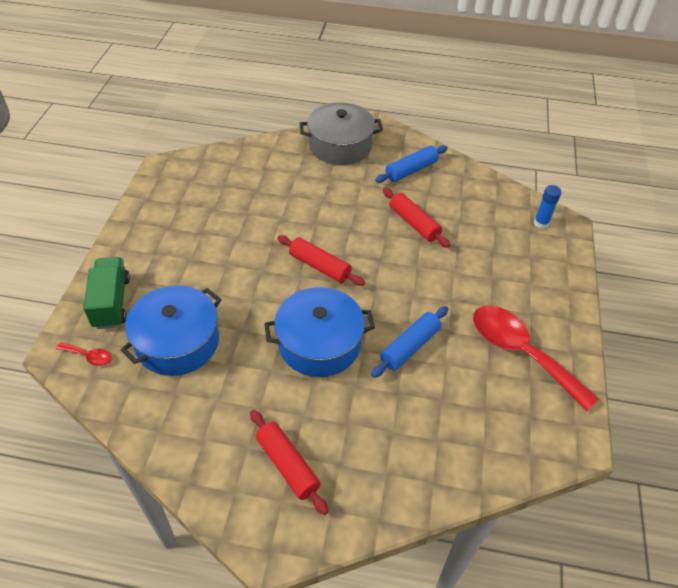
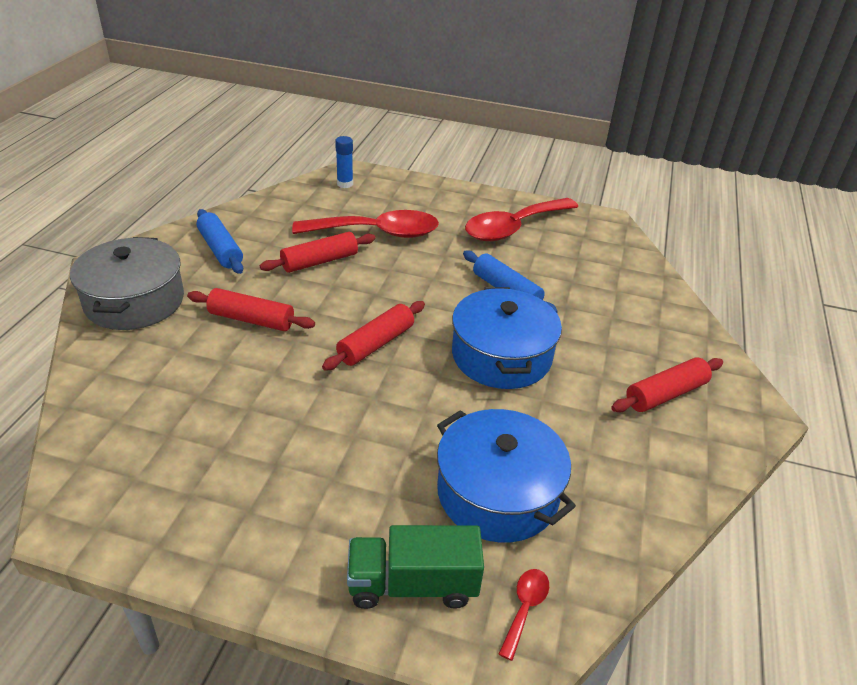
camera: 85 degrees left, 10 degrees down
none -> red rolling pin [187,288,315,331]
none -> red spoon [292,210,439,238]

